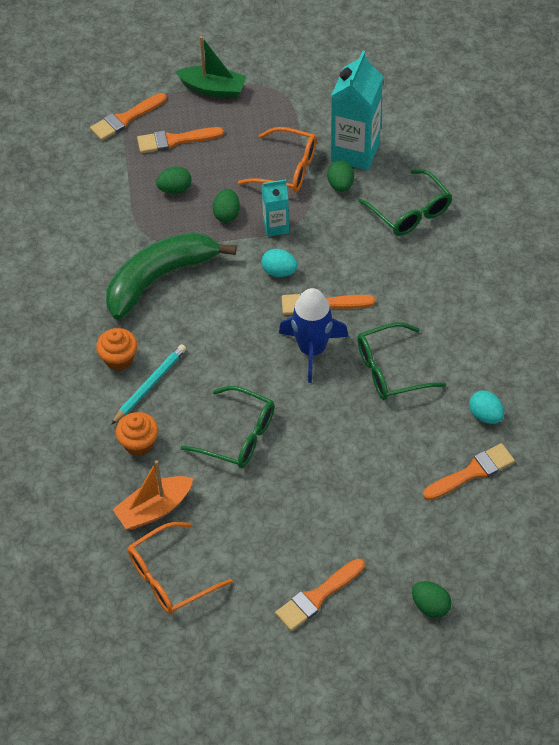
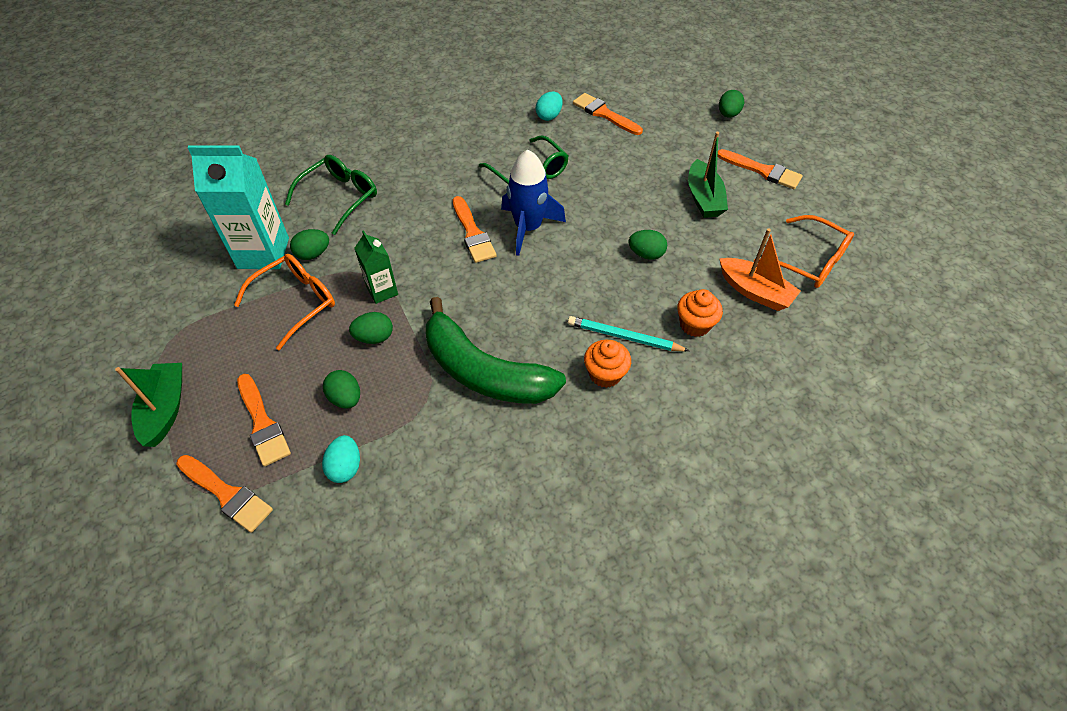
camera: 110 degrees left, 0 degrees up
green glasses [180,386,275,468] -> green egg [629,230,667,260]
orange glasses [238,127,317,193] -> orange glasses turned 45 degrees clockwise [234,254,335,350]
turquoise egg [261,249,298,277] -> turquoise egg moved to [322,435,360,483]
turquoise carton [262,179,289,237] -> green carton [354,230,398,304]
none -> green boat [688,132,728,218]

